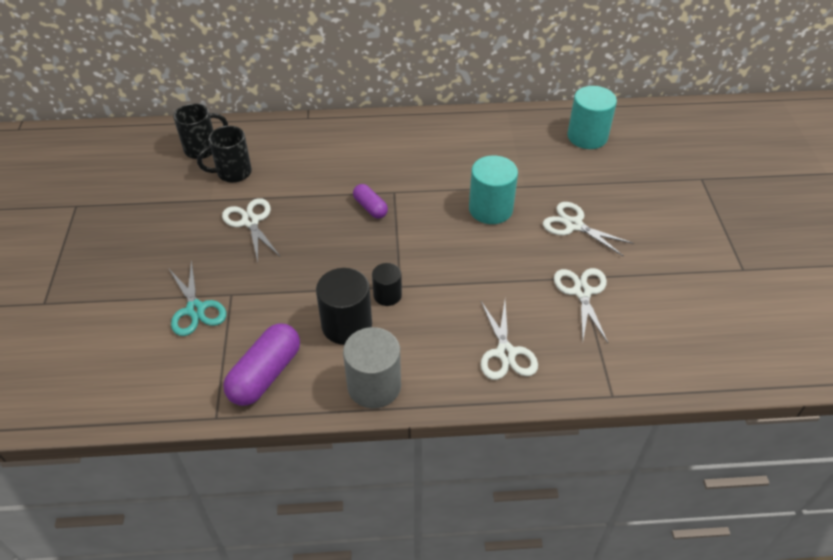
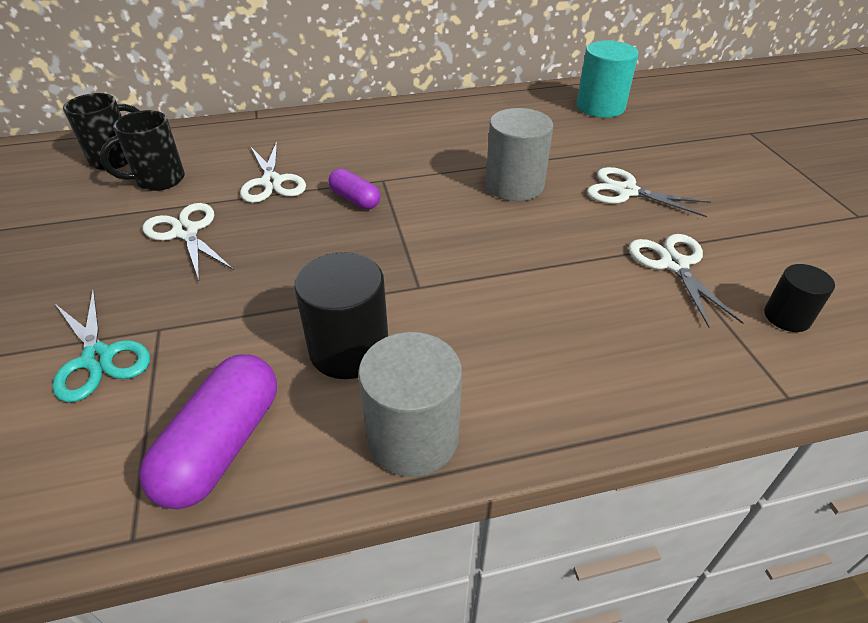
camera: 10 degrees left, 5 degrees down
black cylinder [372,263,402,306] -> black cylinder moved to [764,264,835,332]
turquoise cylinder [469,155,518,224] -> grey cylinder [486,108,553,201]
white scissors [481,301,538,380] -> white scissors moved to [240,142,306,203]

